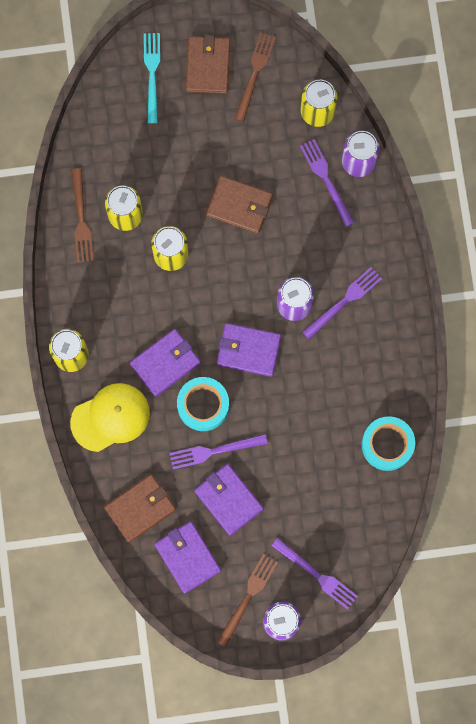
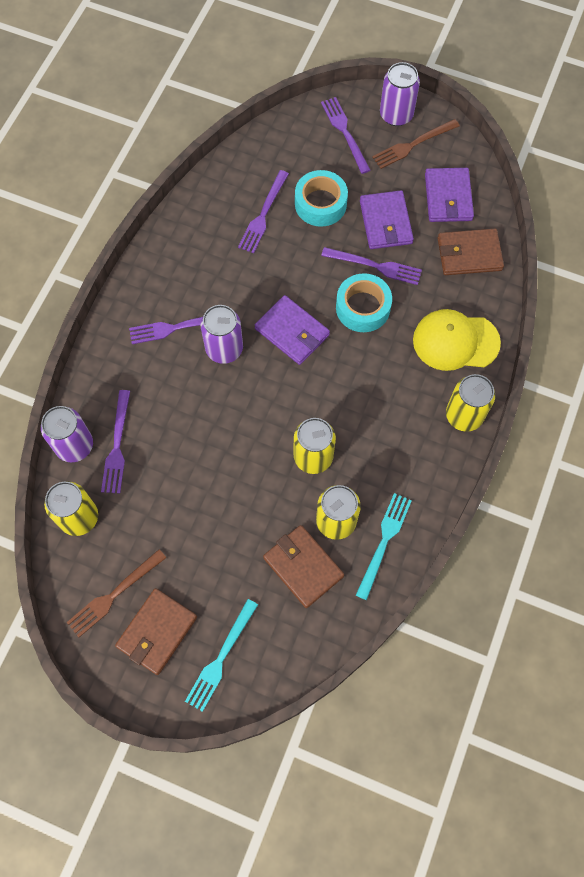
camera: 150 degrees left, 10 degrees down
brown fork [72,168,94,263] -> turquoise fork [356,493,412,600]
purple wallet [130,329,201,397] -> none
brown wallet [206,176,273,234] -> brown wallet moved to [263,525,344,608]
turquoise tape [362,416,415,471] -> turquoise tape moved to [295,170,348,227]
none -> purple fork [238,170,289,253]

